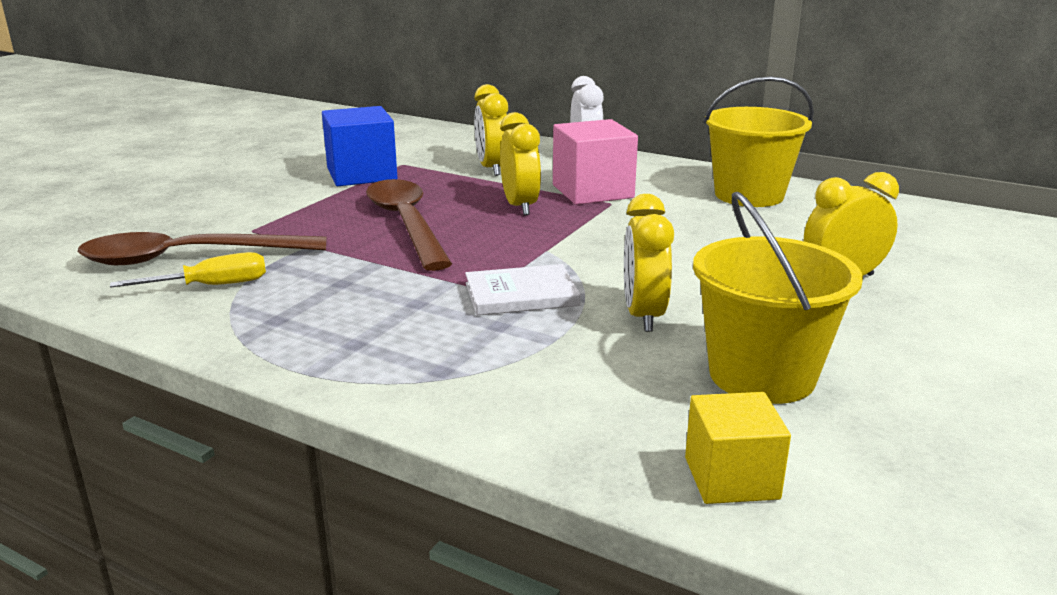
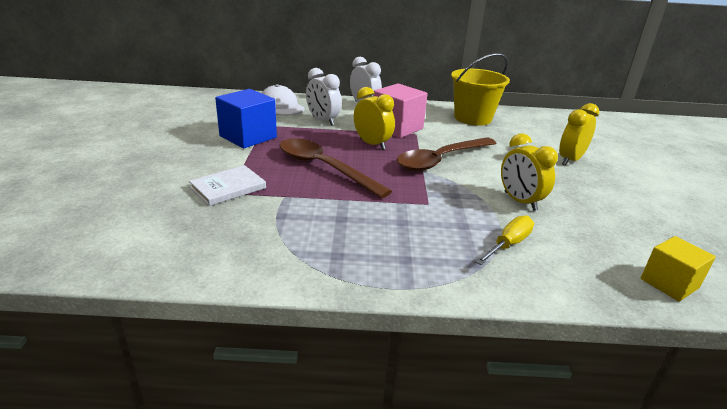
camera: 30 degrees left, 5 degrees up
brown spoon [78,232,327,265] -> brown spoon moved to [396,137,497,171]
yellow screwdriver [110,252,266,288] -> yellow screwdriver moved to [475,215,534,265]
white book [465,264,581,315] -> white book moved to [189,165,266,206]
yellow clock [474,84,508,176] -> white clock [306,68,342,126]
yellow bucket [693,192,863,404] -> none
none -> white cap [262,84,305,116]

